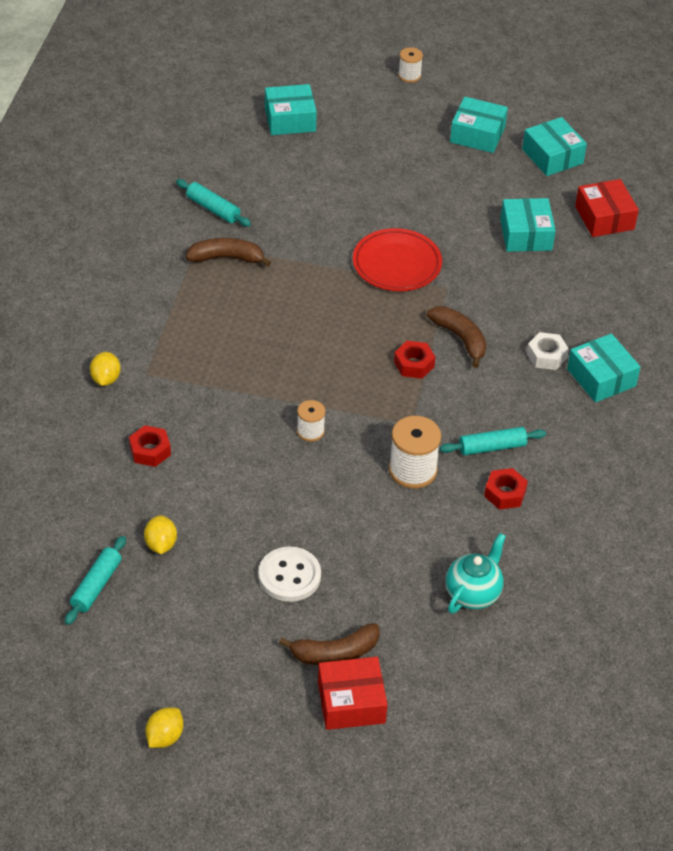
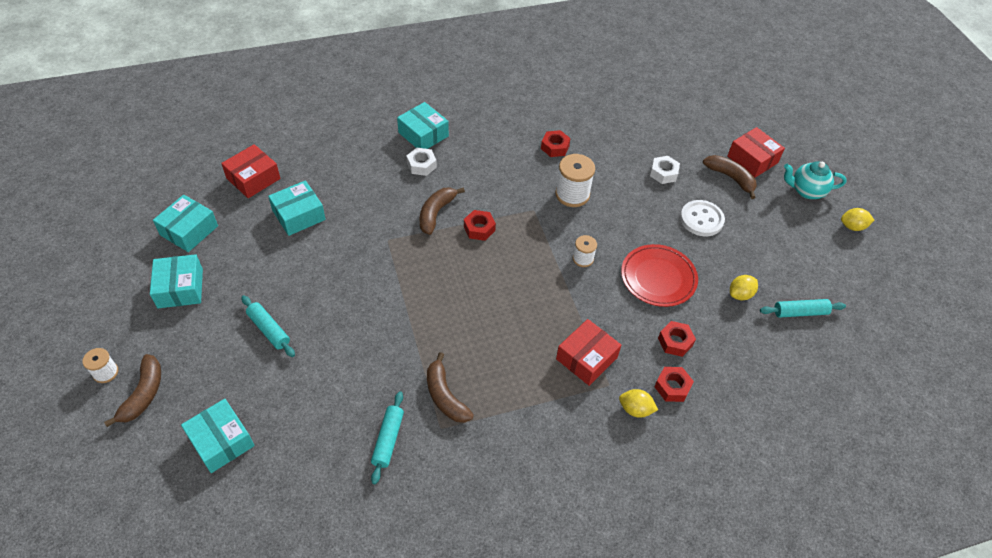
camera: 120 degrees left, 5 degrees up
yellow lemon [90,352,121,386] -> yellow lemon turned 45 degrees clockwise [619,389,658,418]
red plate [353,228,442,291] -> red plate moved to [621,244,698,307]
turquoise rolling pin [440,427,546,455] -> turquoise rolling pin moved to [241,296,295,357]
turquoise teapot [446,533,506,614] -> turquoise teapot moved to [784,161,847,199]
turquoise box [567,333,640,403] -> turquoise box turned 75 degrees counterclockwise [397,102,449,149]
none -> brown banana [104,354,161,427]
none -> red box [556,319,621,386]
none -> white nut [650,156,680,184]
none -> red nut [655,367,694,402]

